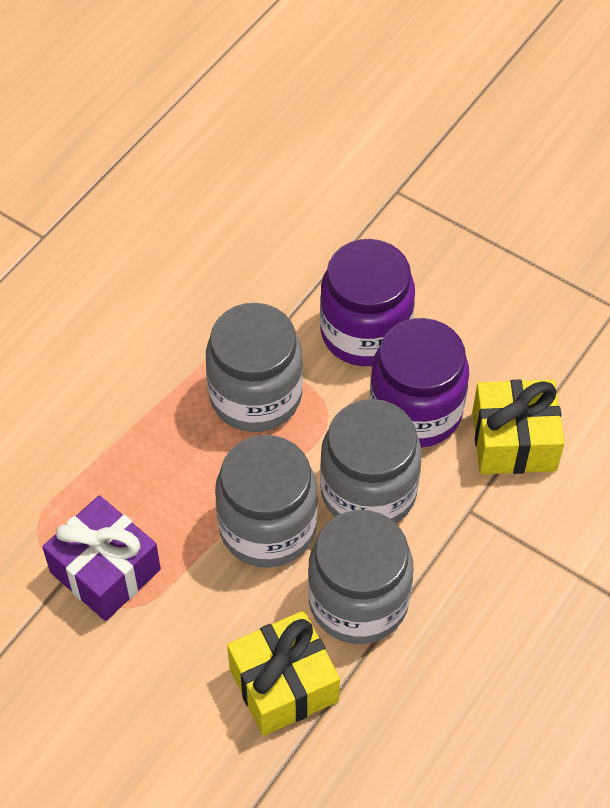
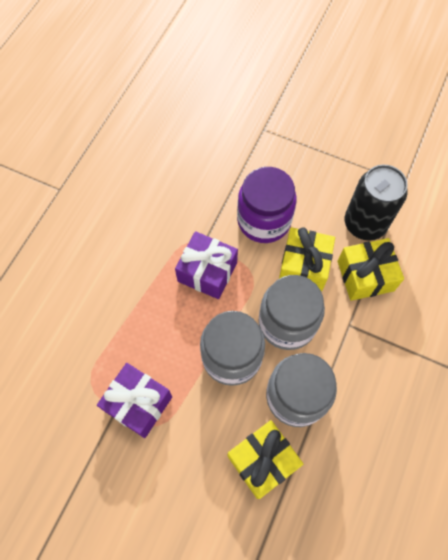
camera: 10 degrees left, 10 degrees up
grey jar [206,303,303,432] -> purple gift [175,231,238,299]
purple jar [370,318,469,448] -> yellow gift [279,227,335,291]
none -> black can [345,165,408,241]

